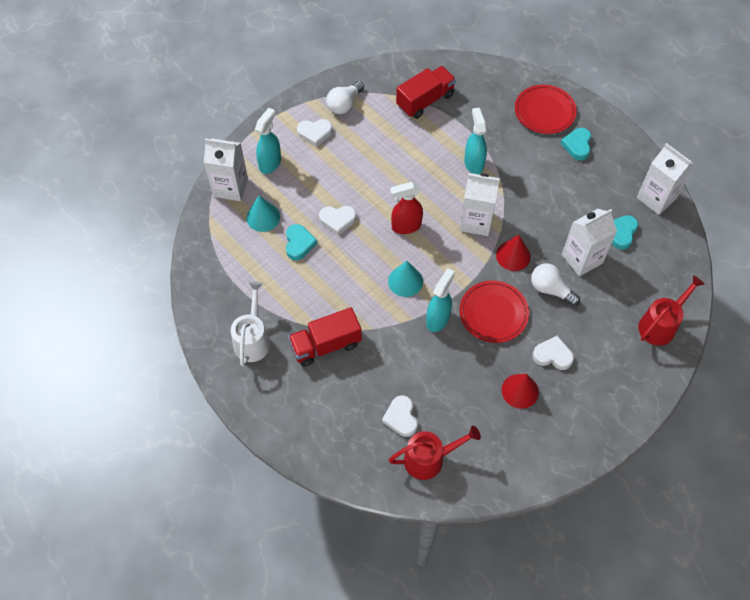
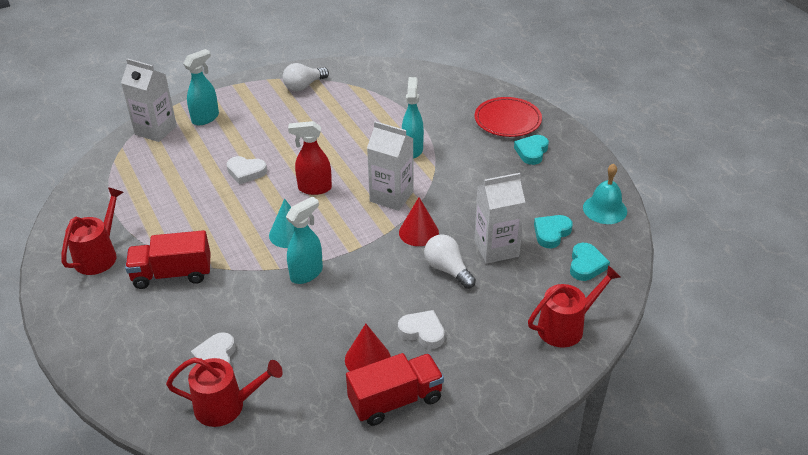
camera: 15 degrees right, 20 degrees down
white watering can [231,281,270,367] -> red watering can [61,187,123,275]
turquoise cone [246,195,280,232] -> none
turquoise heart [286,224,317,260] -> turquoise heart moved to [570,243,610,281]
white heart [297,119,332,147] -> none
red truck [396,66,456,119] -> red truck moved to [346,353,444,426]
red plate [459,281,529,343] -> none
white carton [637,143,694,215] -> turquoise bell [583,163,627,224]

